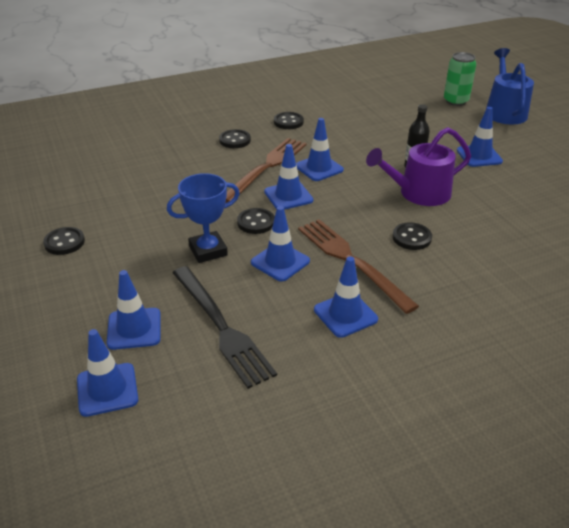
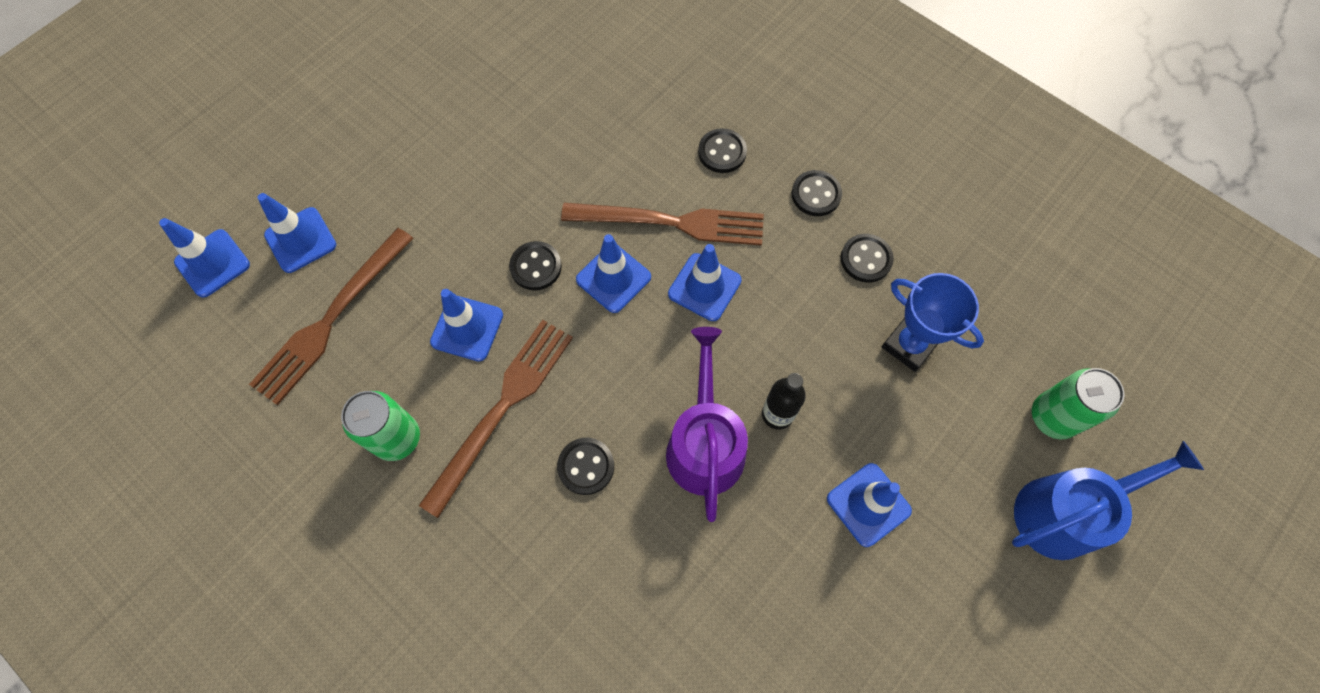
camera: 65 degrees right, 30 degrees up
black button [43,227,85,255] -> black button moved to [841,234,894,283]
blue trophy [167,173,240,263] -> blue trophy moved to [882,273,984,372]
black fork [172,266,277,389] -> brown fork [249,228,414,405]
blue traffic cone [314,256,378,338] -> green can [341,391,420,461]
purple watering can [366,127,471,206] -> purple watering can turned 45 degrees clockwise [666,327,748,522]

